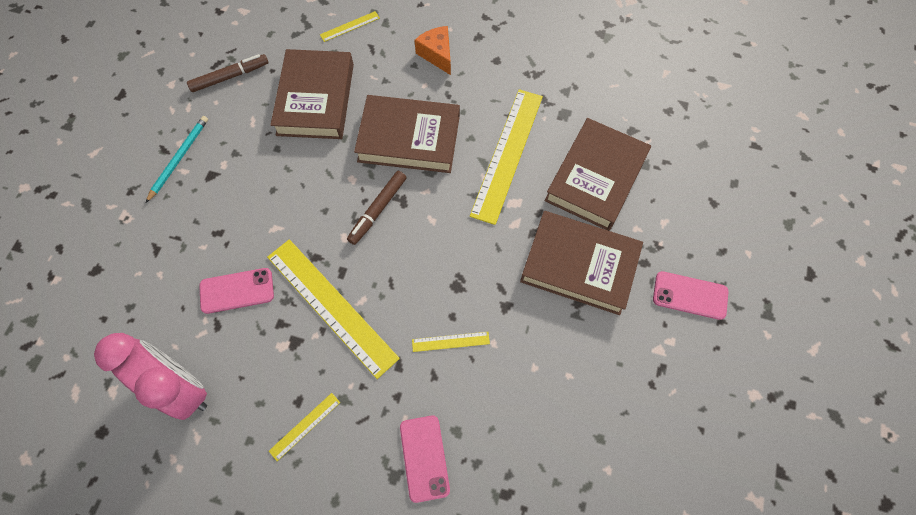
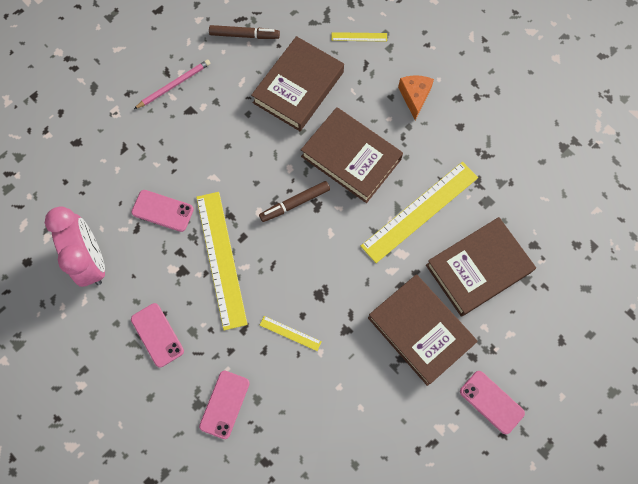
camera: 30 degrees right, 5 degrees up
turquoise pencil [146,116,208,203] -> pink pencil [134,59,211,109]
yellow ruler [269,393,340,461] -> pink phone [131,303,184,367]

